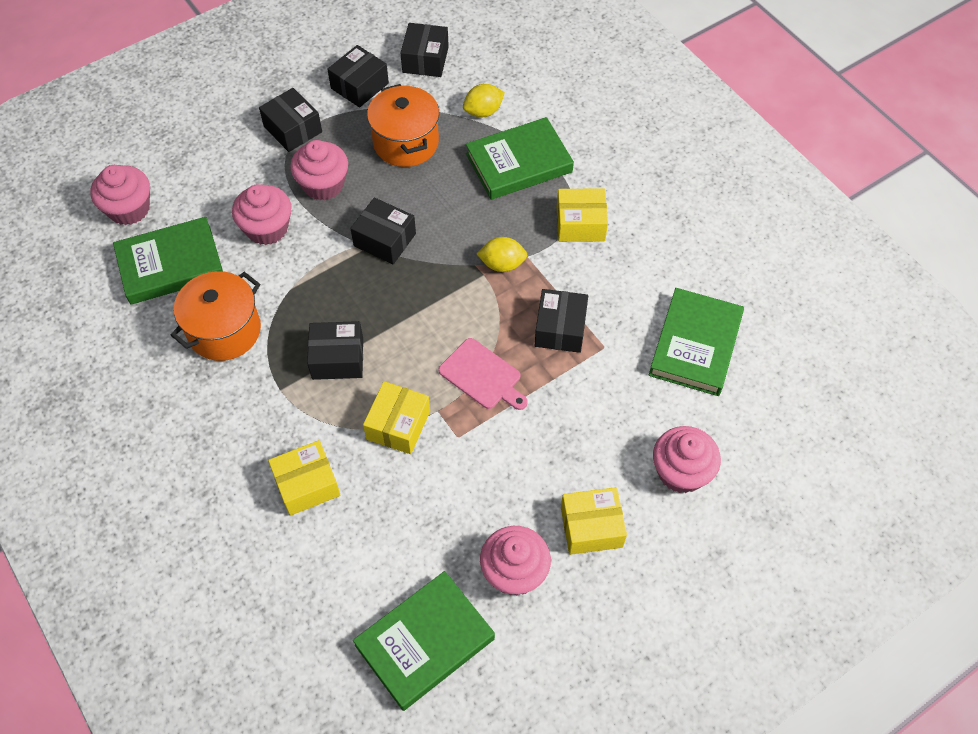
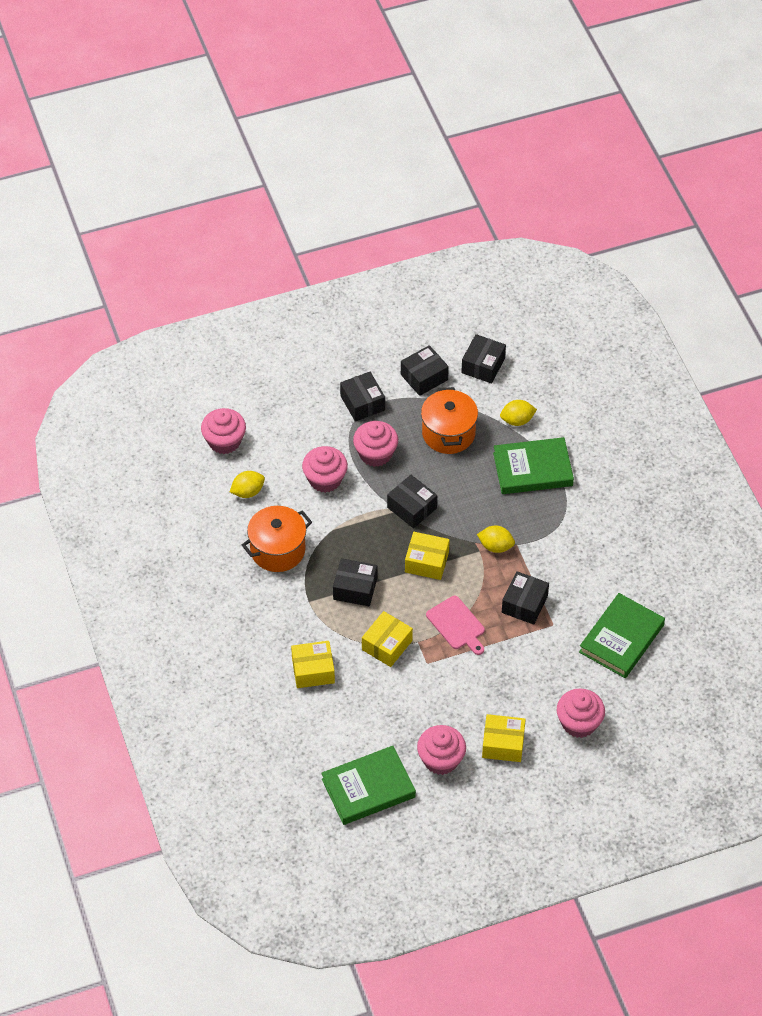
camera: 15 degrees right, 5 degrees down
green book [113,217,223,305] -> yellow lemon [230,471,265,498]
yellow box [557,188,608,242] -> yellow box moved to [405,532,450,580]

